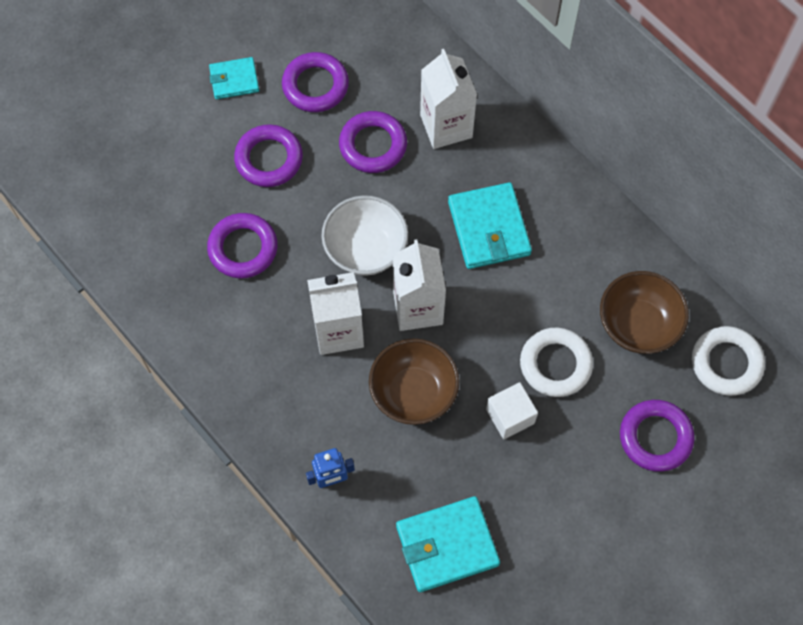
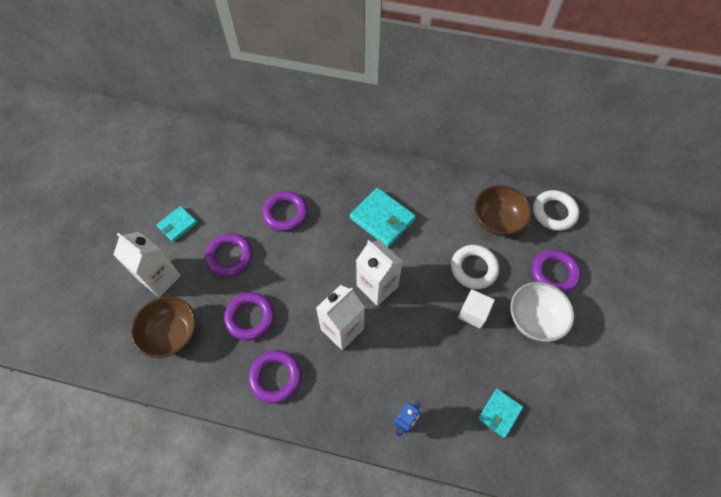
camera: 35 degrees left, 5 degrees down
purple ring [282,52,349,112] -> purple ring moved to [248,350,302,404]
white bowl [321,195,408,276] -> white bowl moved to [510,282,574,342]
brown bowl [369,338,459,425] -> brown bowl moved to [131,296,196,358]
turquoise wallet [396,496,500,592] -> turquoise wallet [478,389,523,438], size x0.60
white carton [420,49,477,149] -> white carton moved to [114,232,181,297]

